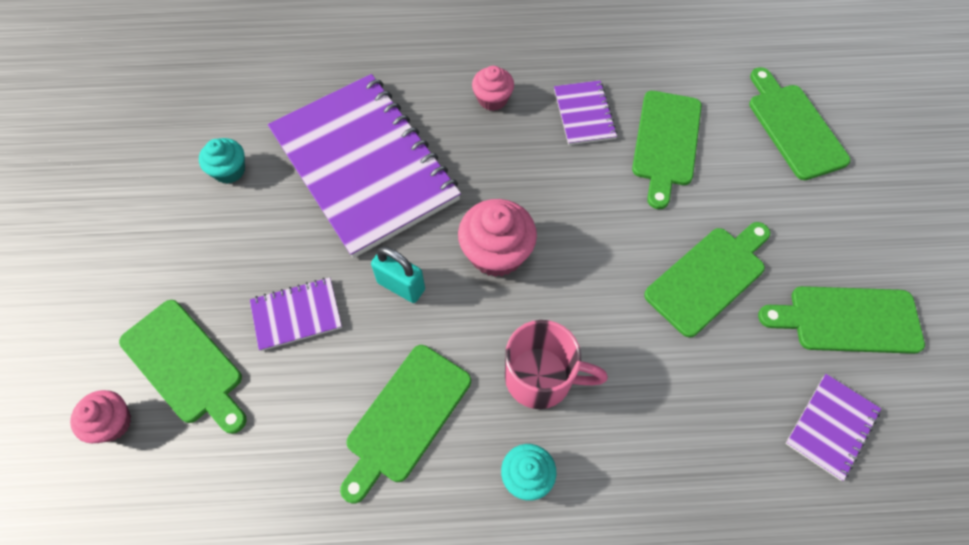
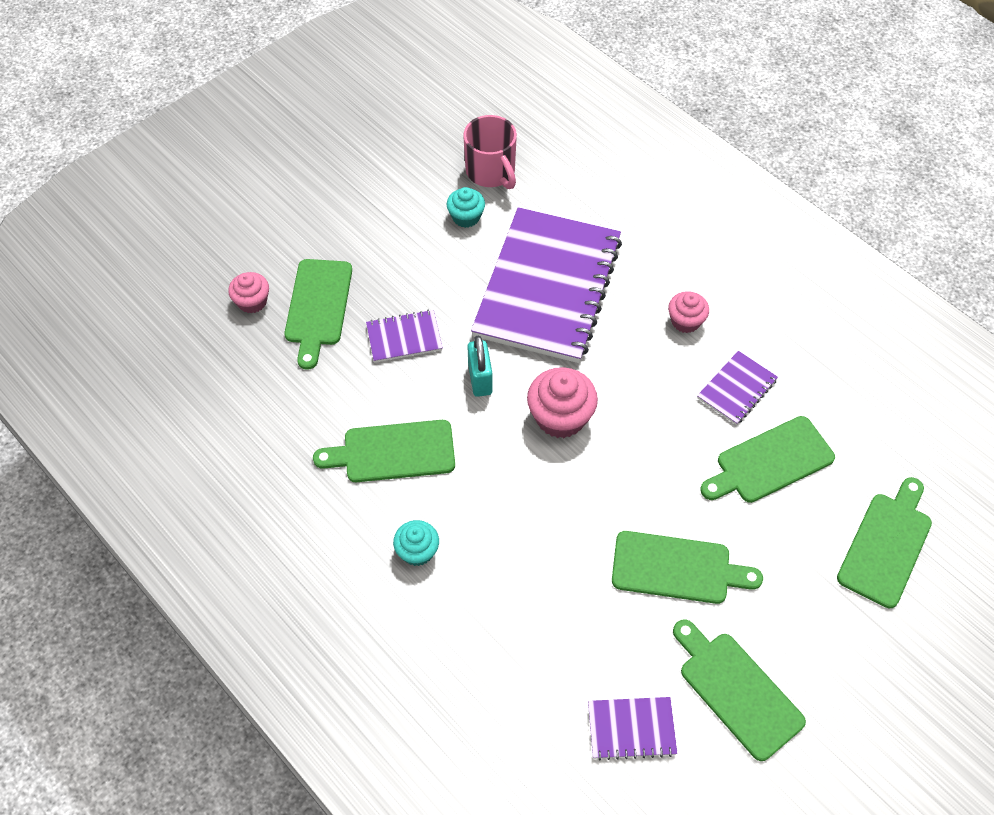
camera: 50 degrees right, 5 degrees down
purple notebook [250,278,342,351] -> purple notebook turned 45 degrees counterclockwise [366,310,443,363]
pink mug [505,320,608,409] -> pink mug moved to [463,115,517,189]

